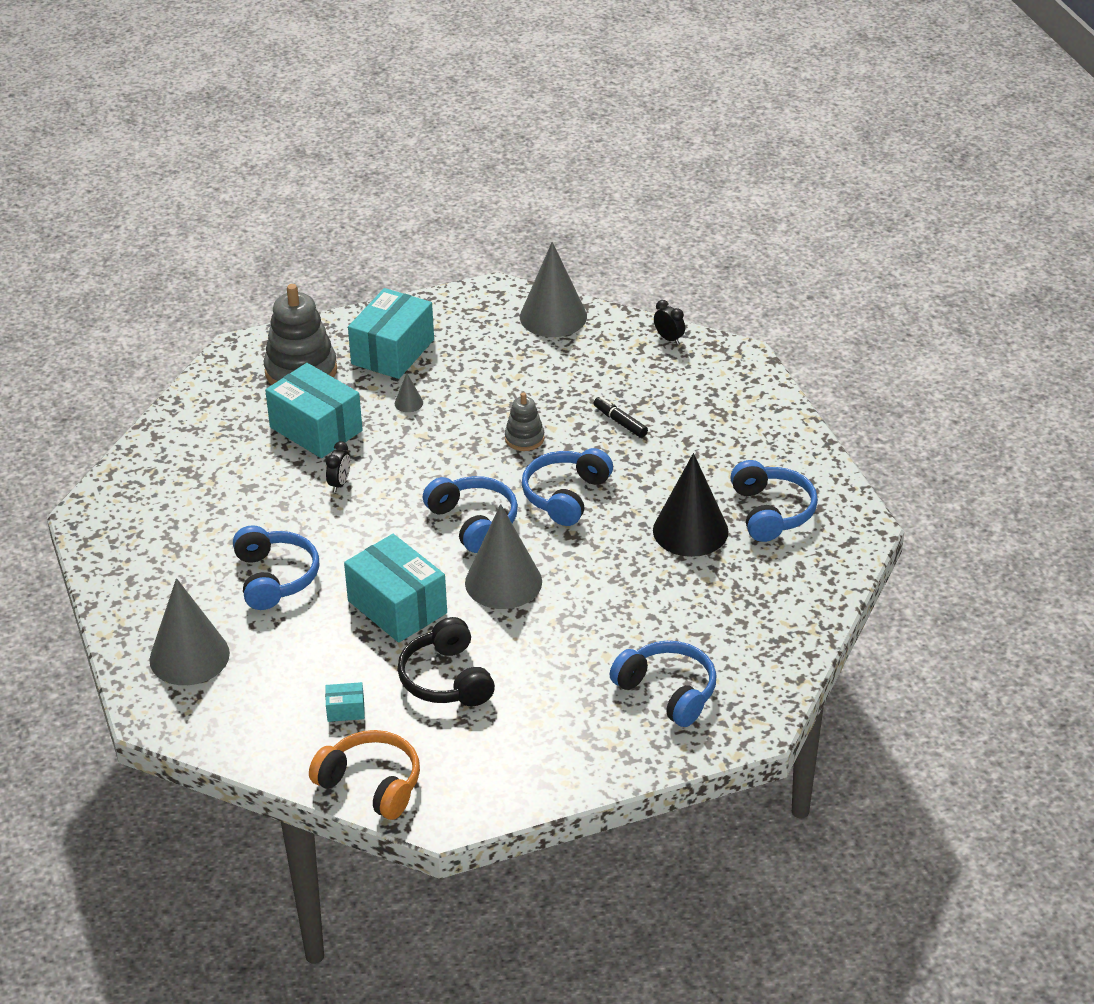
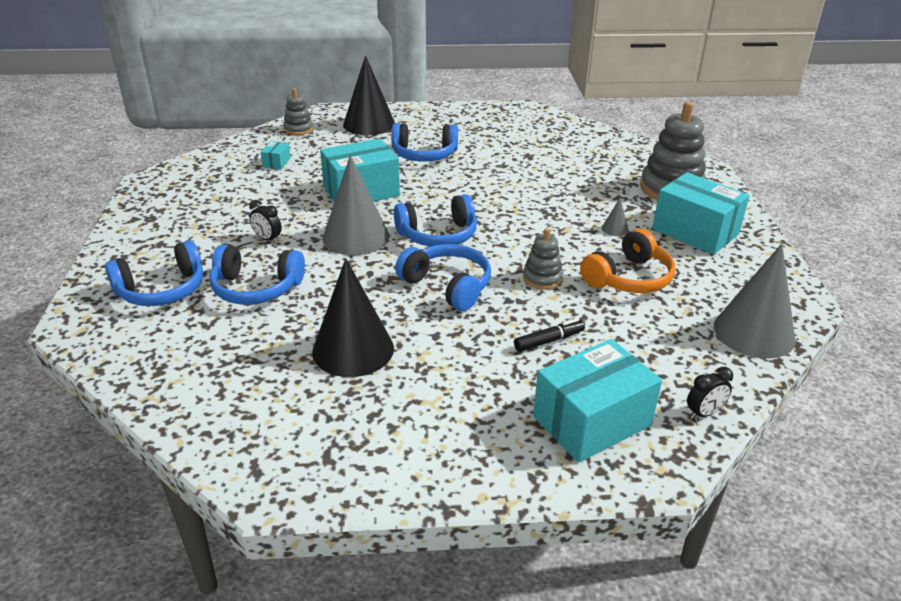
camera: 105 degrees right, 5 degrees down
grey cone [149,578,230,685] -> black cone [343,55,395,135]
turquoise box [265,363,363,458] -> turquoise box moved to [533,339,662,462]
orange headphones [309,730,420,820] -> orange headphones moved to [580,229,675,293]
black clock [326,441,350,492] -> black clock moved to [249,200,282,243]
black headphones [398,617,495,706] -> none
blue headphones [730,460,818,542] -> blue headphones moved to [210,245,305,304]
none -> grey stacking toy [283,88,313,135]

